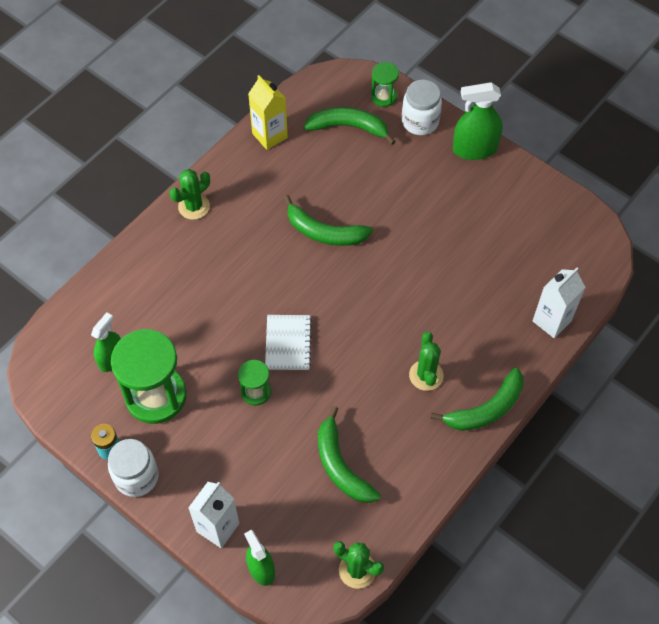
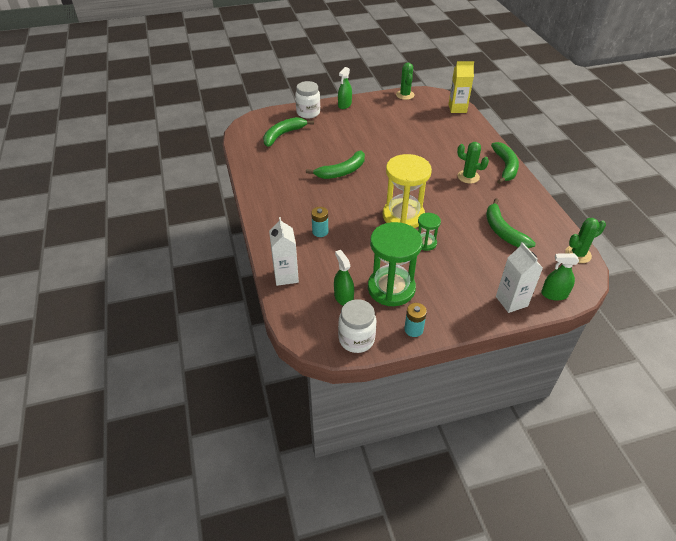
camera: 55 degrees left, 15 degrees down
white jar [108,439,159,497] -> white jar moved to [338,299,376,353]
green cactus [169,169,210,220] -> green cactus moved to [396,63,414,100]
yellow carton [248,75,288,150] -> yellow carton moved to [448,61,474,113]
white notebook [265,315,312,370] -> yellow hourglass [383,154,432,228]
green banana [318,406,381,503] -> green banana turned 60 degrees clockwise [486,198,536,248]
green hourglass [371,62,399,107] -> none
green spray bottle [453,82,503,160] -> green spray bottle [338,67,352,109], size x0.66
white carton [533,268,586,338] -> white carton moved to [269,217,299,286]
none -> turquoise battery [311,207,328,237]

